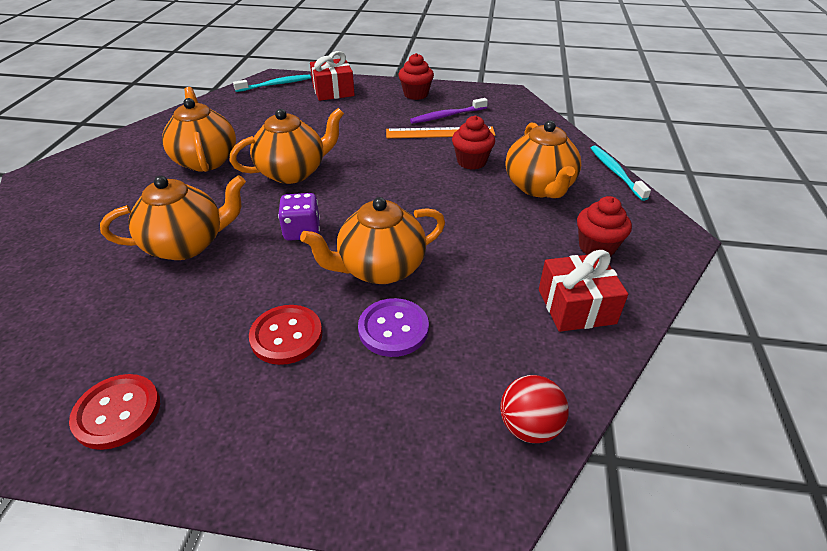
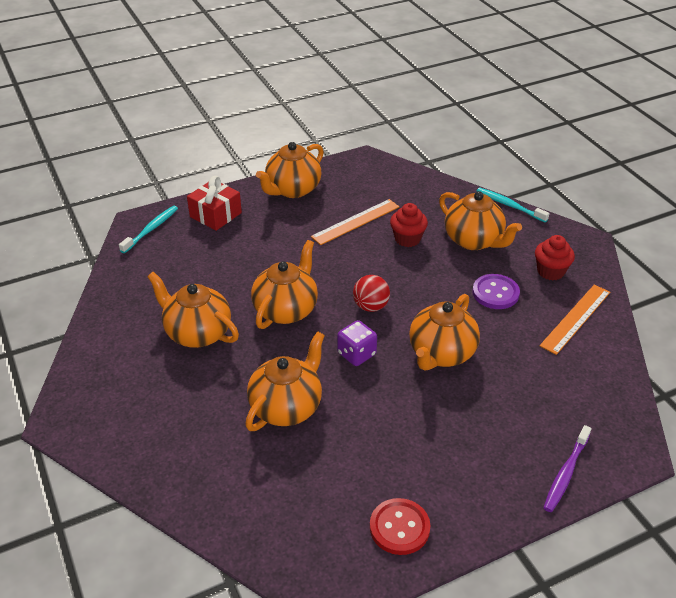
camera: 35 degrees left, 0 degrees up
red button [249,305,322,365] -> none
purple button [358,298,429,357] -> purple button moved to [472,274,520,309]
red cupcake [398,53,434,100] -> orange teapot [256,142,324,198]
purple toothbrush [410,98,488,124] -> purple toothbrush moved to [543,425,591,512]
red ball [500,375,569,443] -> red ball moved to [353,275,390,312]
red gift [539,250,628,332] -> orange ruler [540,285,610,355]

